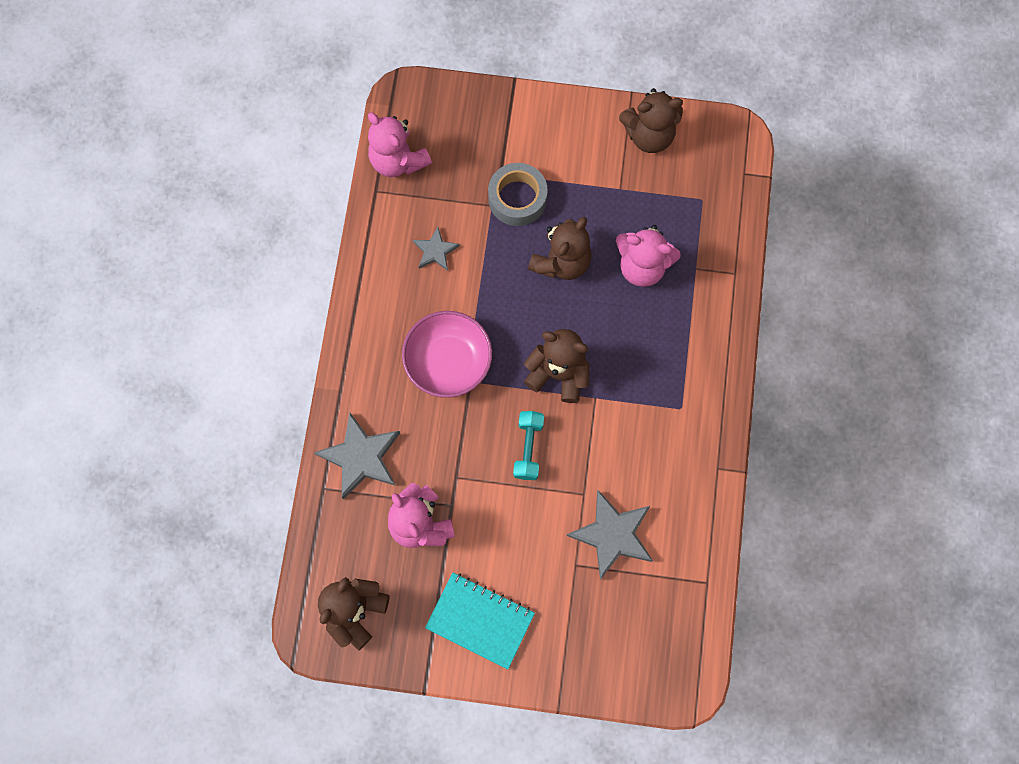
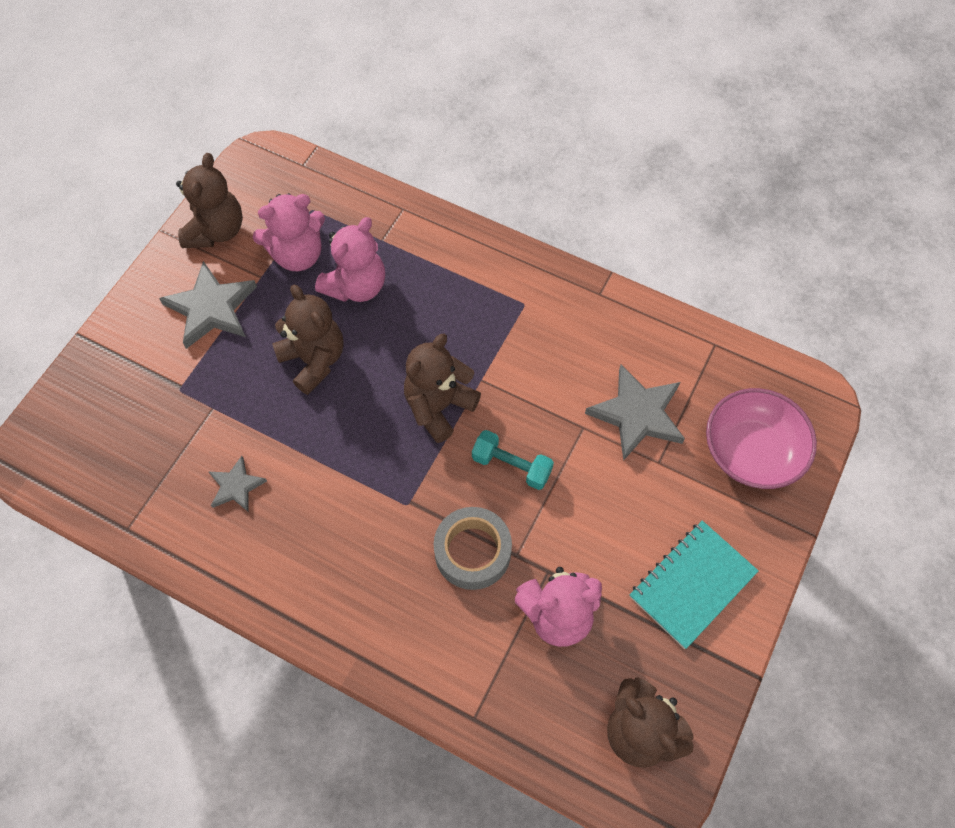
camera: 70 degrees left, 10 degrees down
grey star [314,412,400,499] -> grey star moved to [159,261,257,349]
pink teddy bear [368,112,432,177] -> pink teddy bear moved to [253,193,325,271]
pink bowl [402,311,492,398] -> pink bowl moved to [706,388,817,489]
grey tape [488,163,548,226] -> grey tape moved to [434,507,512,590]

